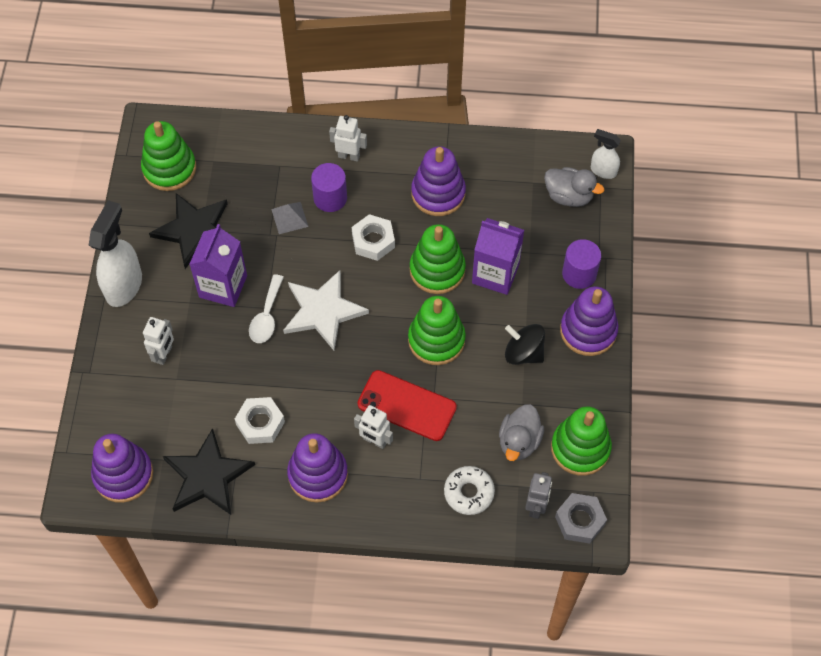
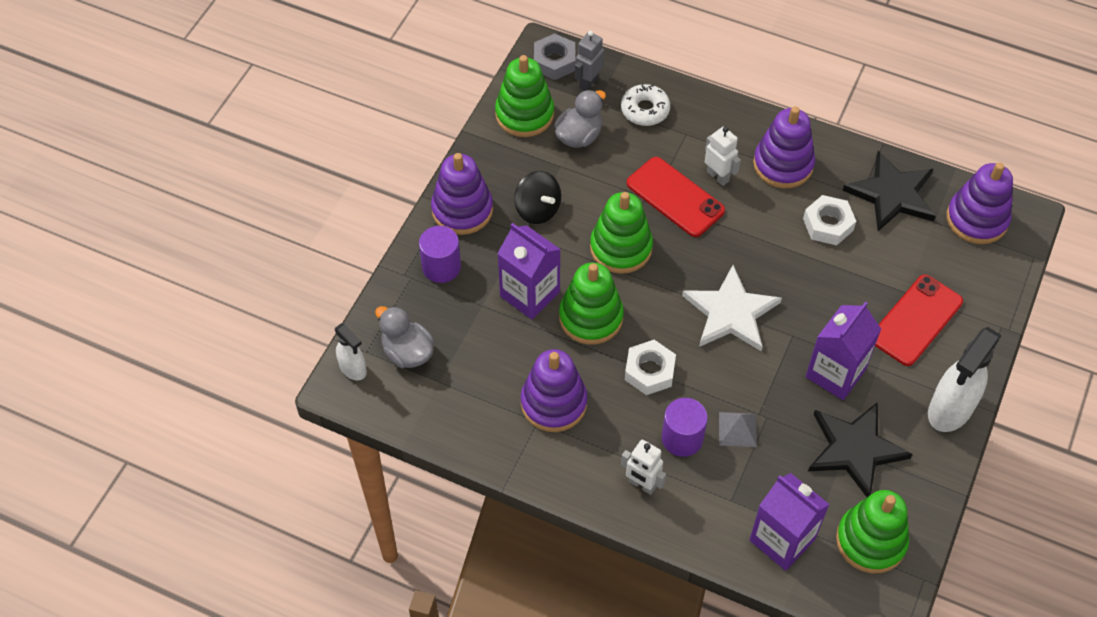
camera: 160 degrees left, 5 degrees down
white robot [143,317,174,365] -> red phone [875,275,963,366]
white spoon [249,274,284,343] -> none
none -> purple carton [750,473,830,571]

